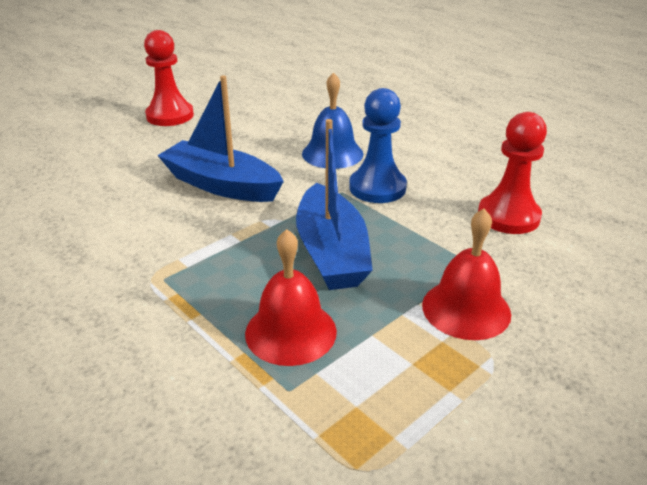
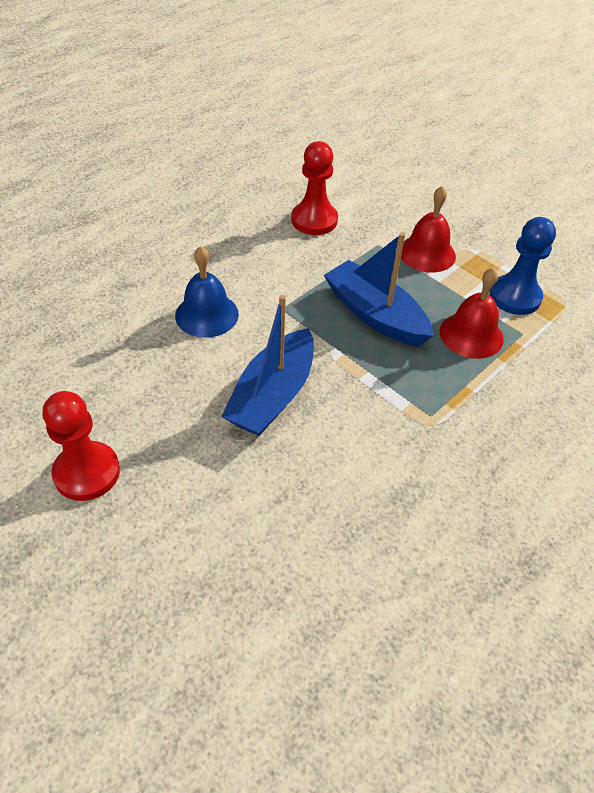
camera: 95 degrees left, 15 degrees up
blue boat [296,119,373,290] -> blue boat turned 120 degrees counterclockwise [324,232,434,346]
blue pawn [349,88,407,203] -> blue pawn moved to [490,217,556,315]

